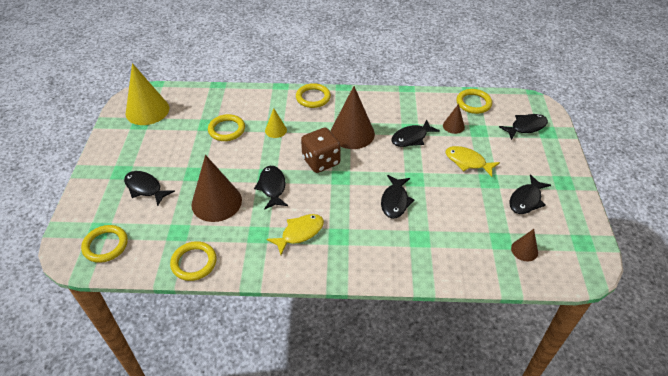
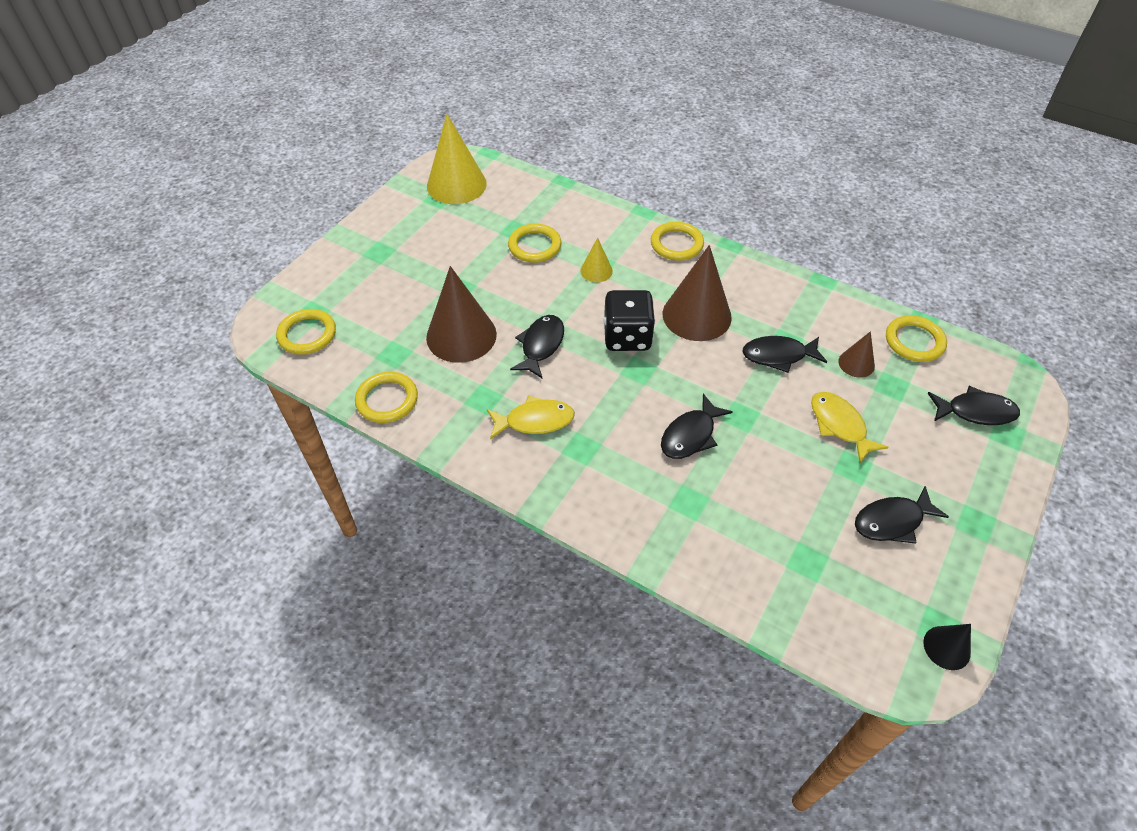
camera: 30 degrees right, 5 degrees up
black fish [124,171,175,206] -> none
brown dice [301,127,341,173] -> black dice [603,290,655,351]
brown cone [511,229,538,262] -> none
none -> black cone [923,624,971,670]

